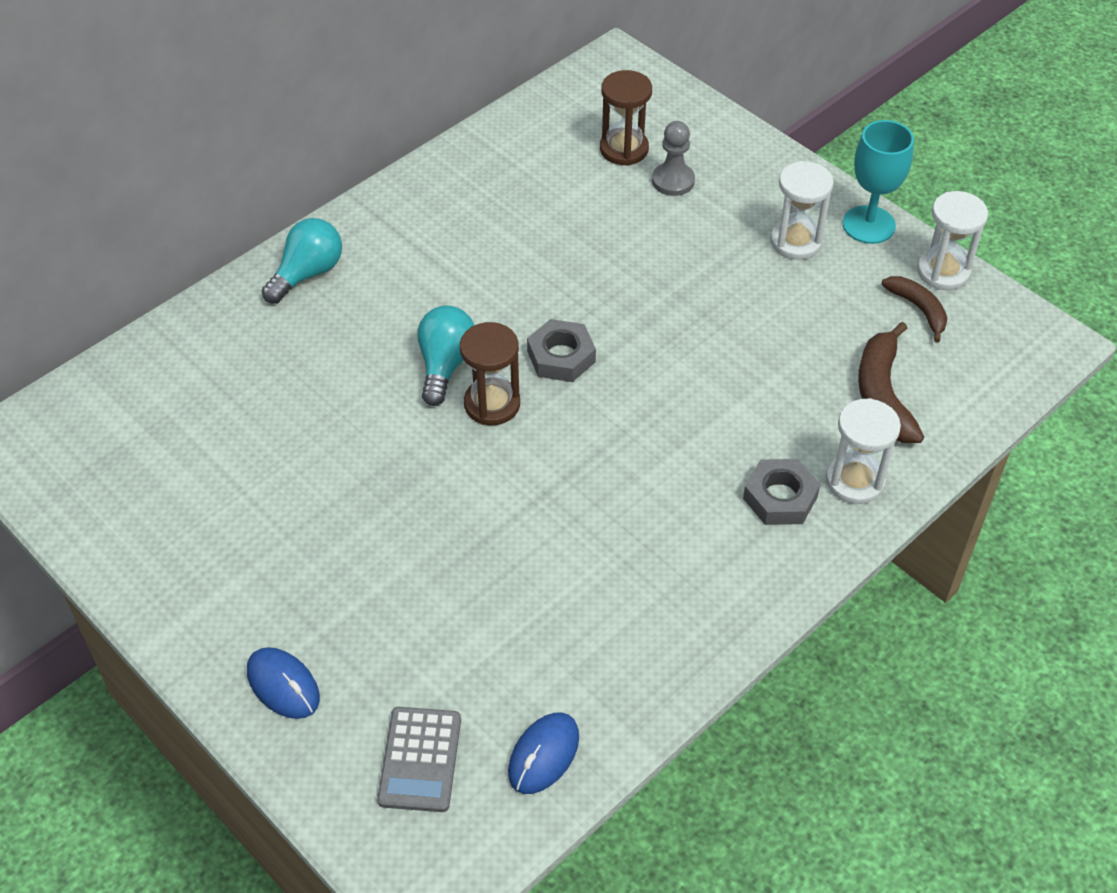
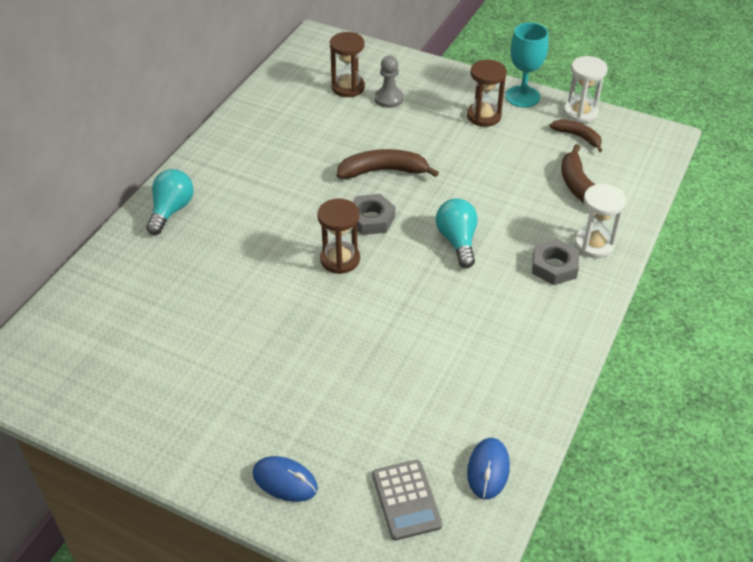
camera: 20 degrees left, 5 degrees down
turquoise light bulb [417,306,474,406] -> turquoise light bulb moved to [436,198,478,268]
white hourglass [770,161,834,260] -> brown hourglass [467,60,507,127]
none -> brown banana [337,149,439,179]

